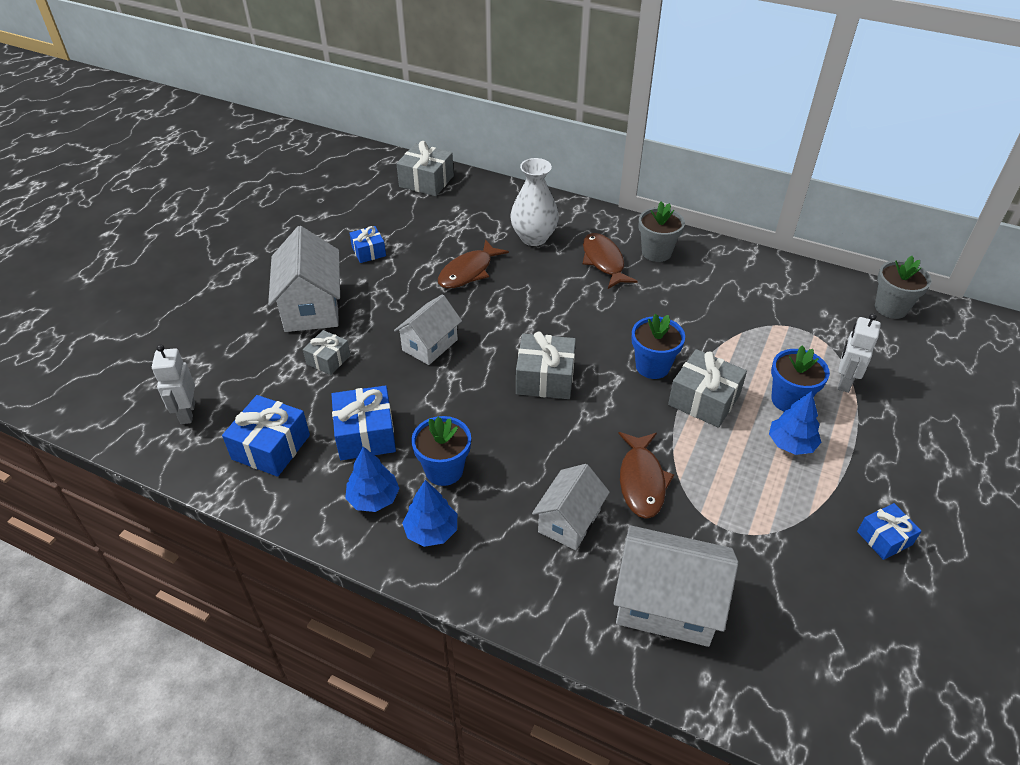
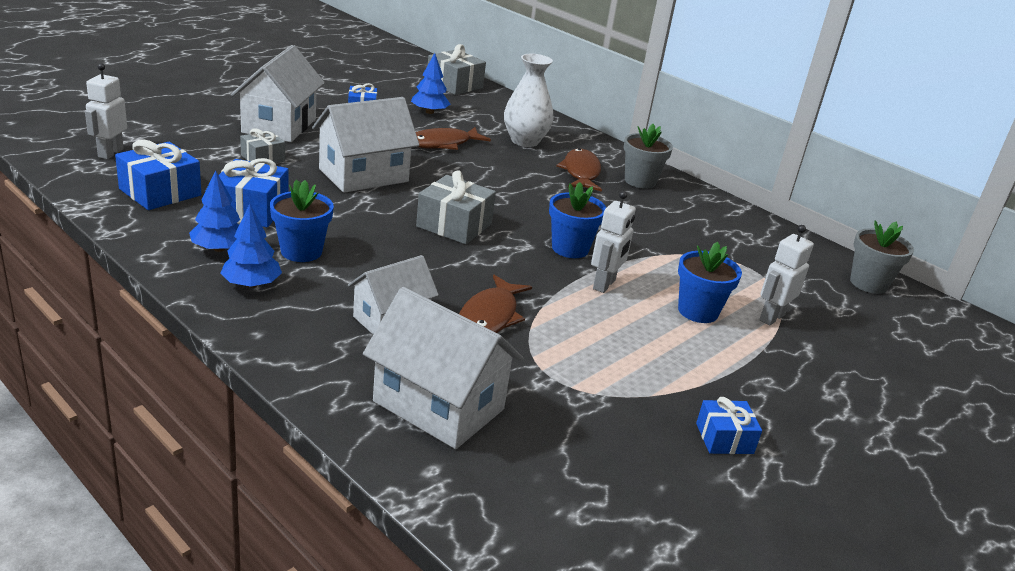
camera: 15 degrees right, 15 degrees down
white house [394,294,462,365] -> white house [312,97,419,193], size x1.55
grey gift [668,349,747,428] -> white robot [591,191,636,293]
blue tree [769,391,822,455] -> blue tree moved to [411,53,451,114]

